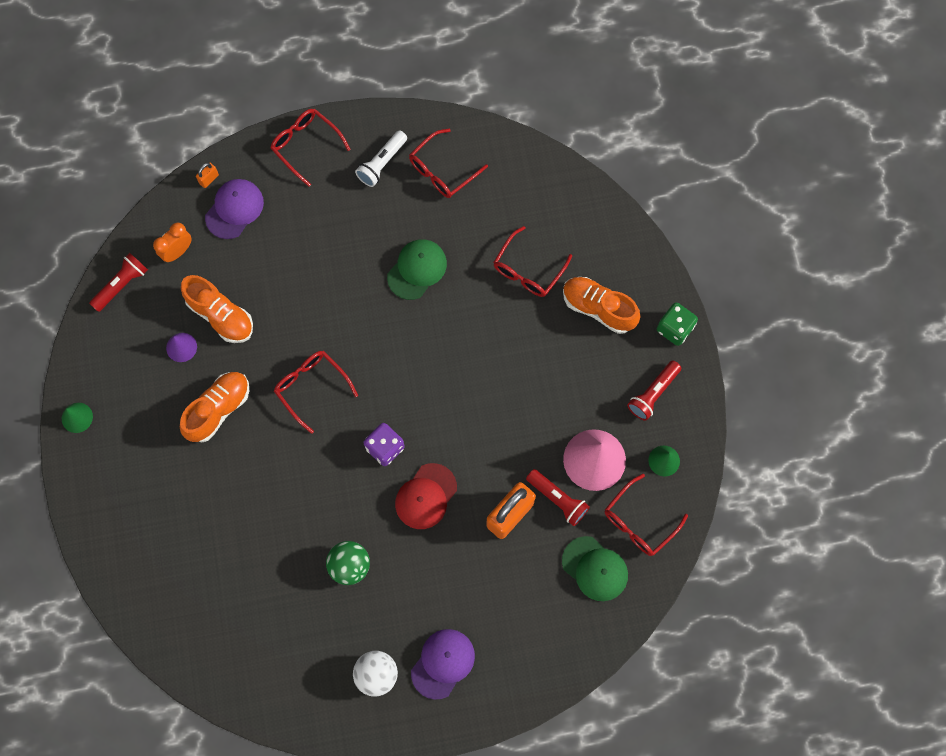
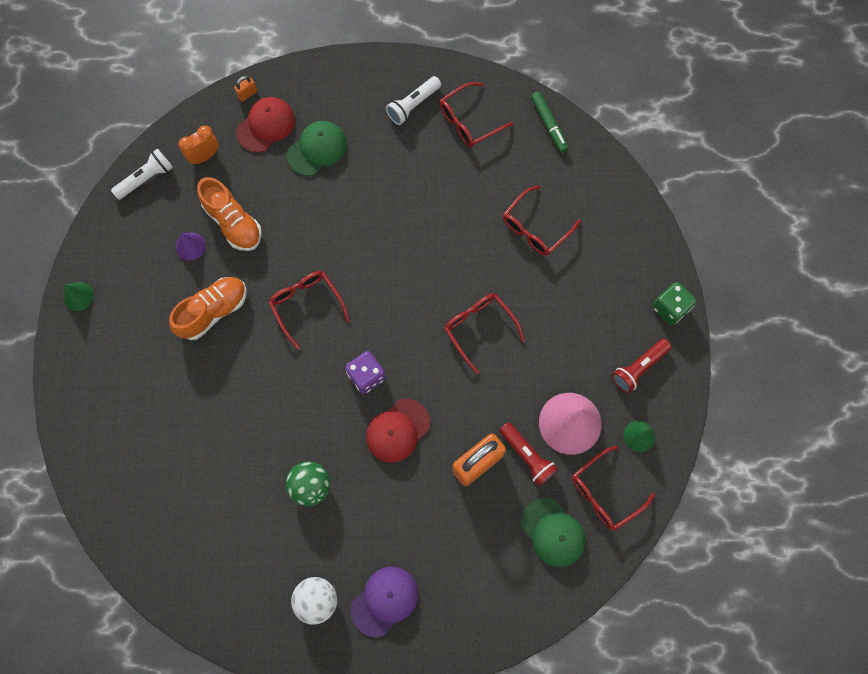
camera: 10 degrees right, 0 degrees up
red flashlight [89,253,148,312] -> white flashlight [111,148,173,200]
purple cap [205,179,264,239] -> red cap [236,97,295,153]
red glasses [271,109,351,187] -> red glasses moved to [444,293,525,374]
green cap [387,239,447,300] -> green cap moved to [287,121,347,176]
orange shoe [563,277,641,334] -> none
none -> green marker [531,92,569,153]

